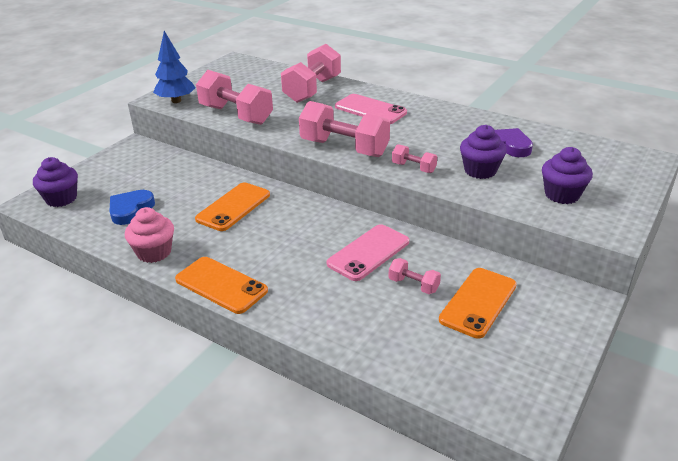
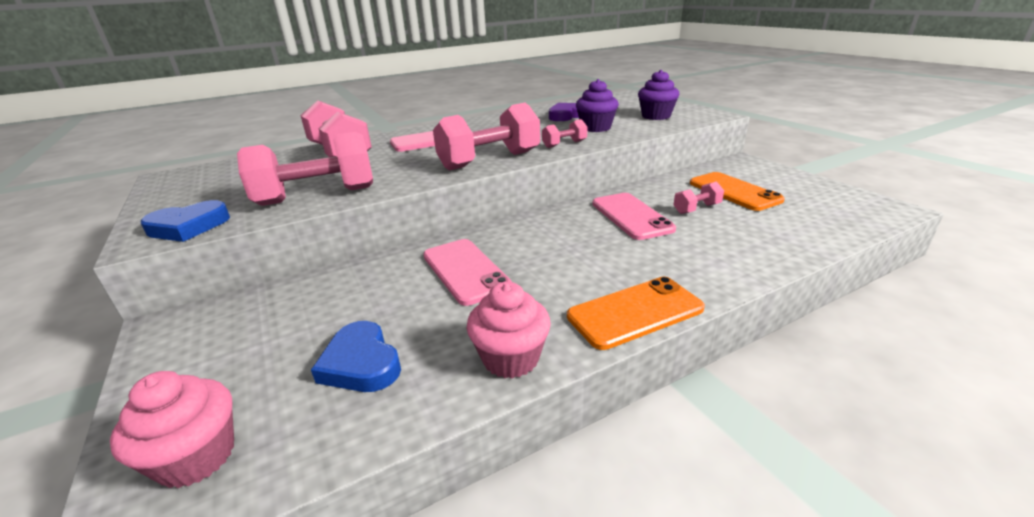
camera: 60 degrees left, 5 degrees down
purple cupcake [33,157,78,207] -> pink cupcake [110,371,234,488]
blue tree [153,31,196,103] -> blue heart [141,200,230,242]
orange phone [195,182,270,231] -> pink phone [423,239,512,306]

